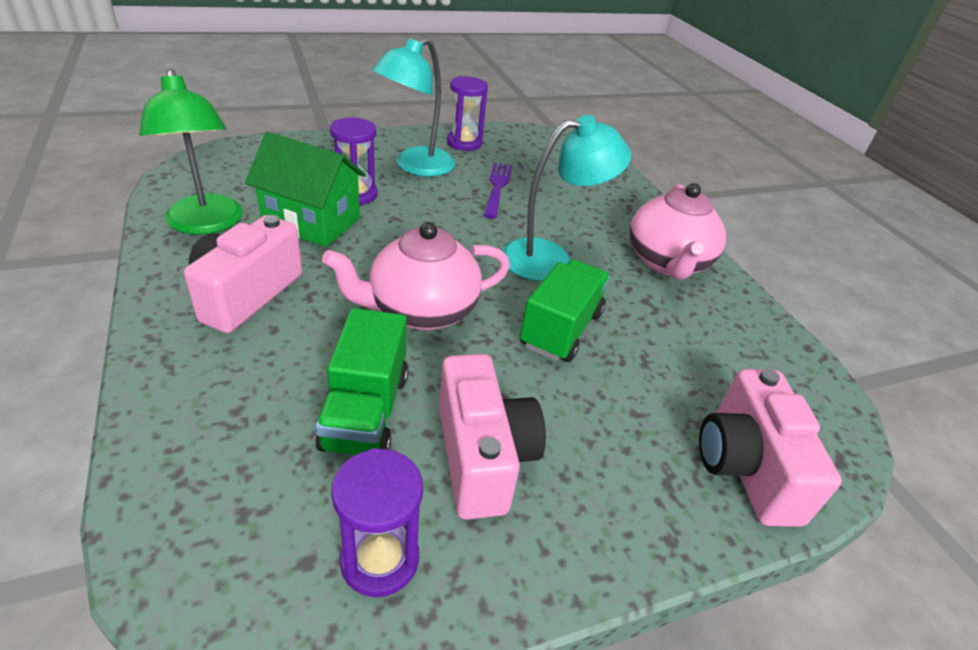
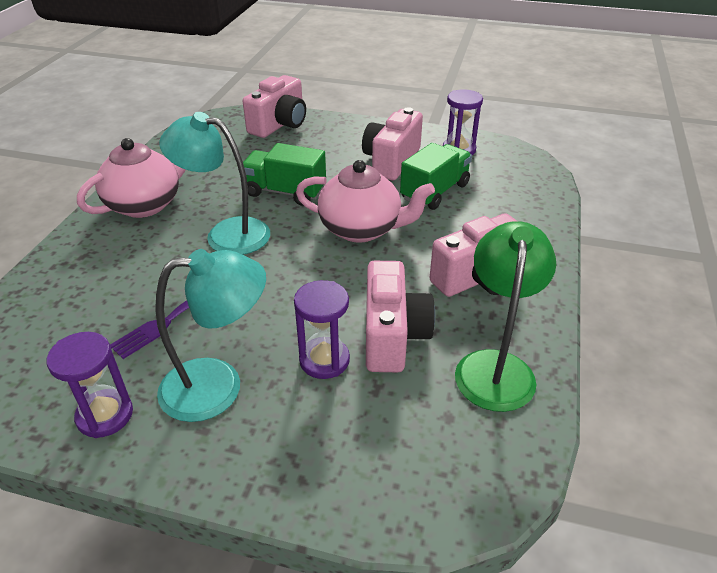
camera: 140 degrees left, 0 degrees up
green house [245,132,366,247] -> pink camera [366,261,435,372]
green truck [520,259,610,362] -> green truck turned 45 degrees clockwise [243,143,326,206]

